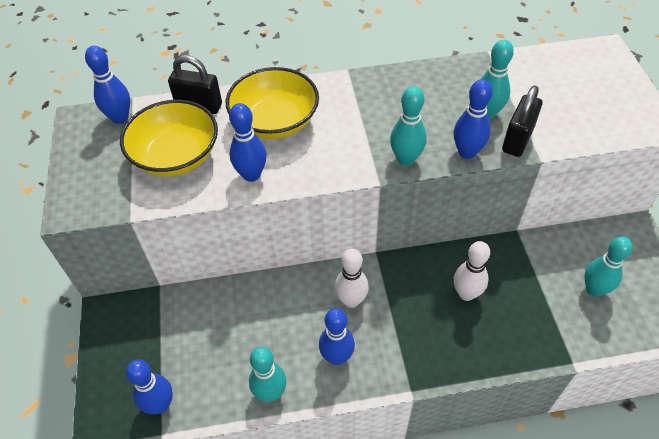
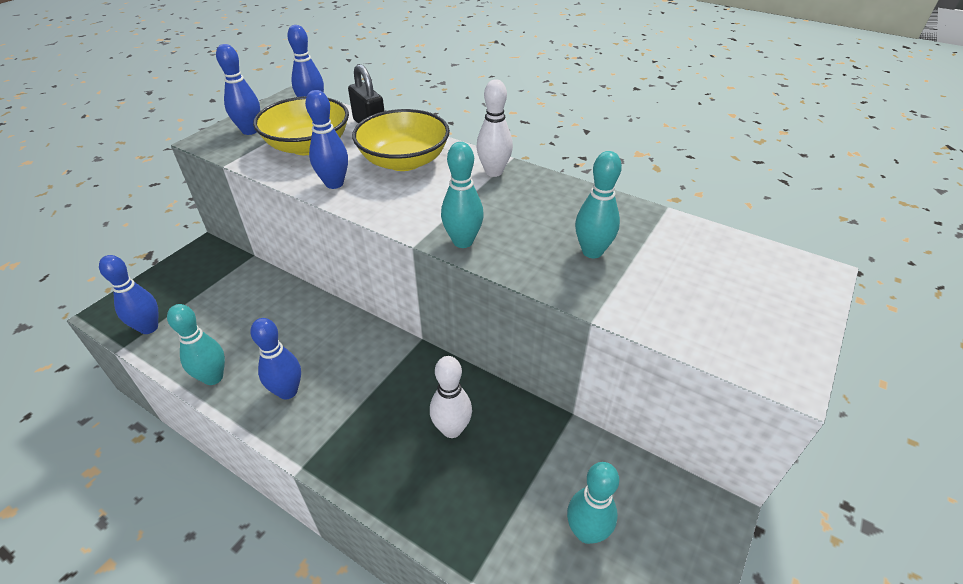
camera: 40 degrees right, 10 degrees down
white bowling pin [335,249,369,308] -> white bowling pin moved to [476,80,513,177]
blue bowling pin [454,79,493,159] -> blue bowling pin moved to [216,44,260,135]
black padlock [502,86,542,157] -> none

